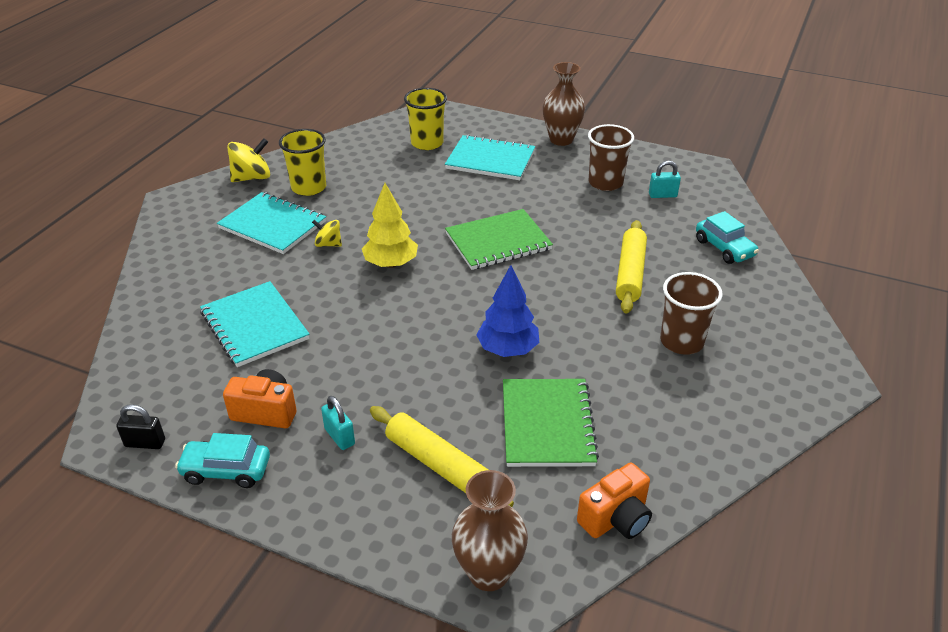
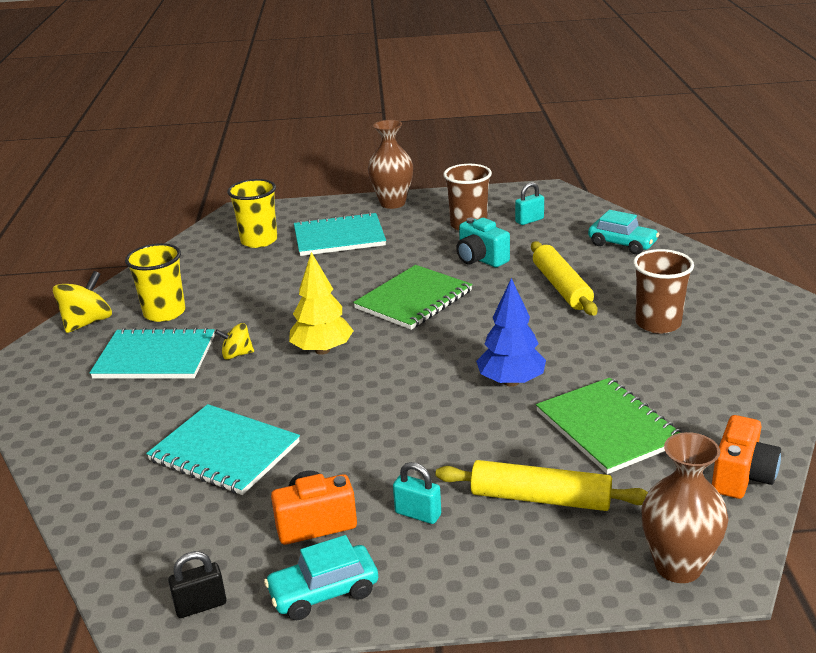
camera: 25 degrees left, 10 degrees down
none -> turquoise camera [456,218,510,267]

